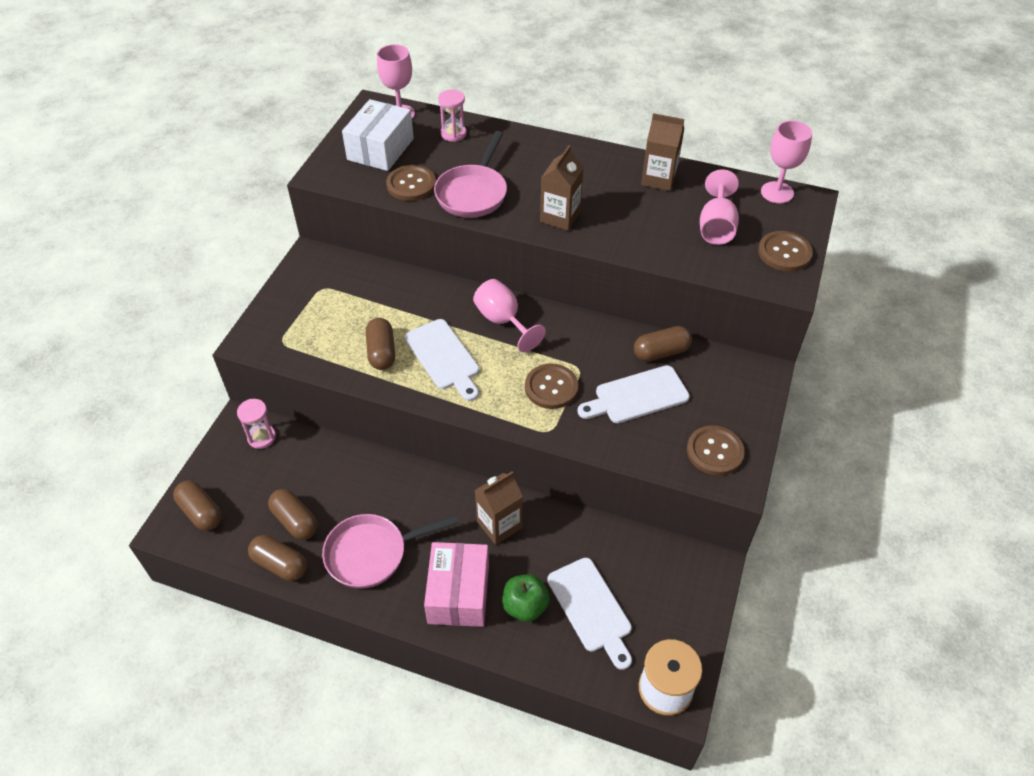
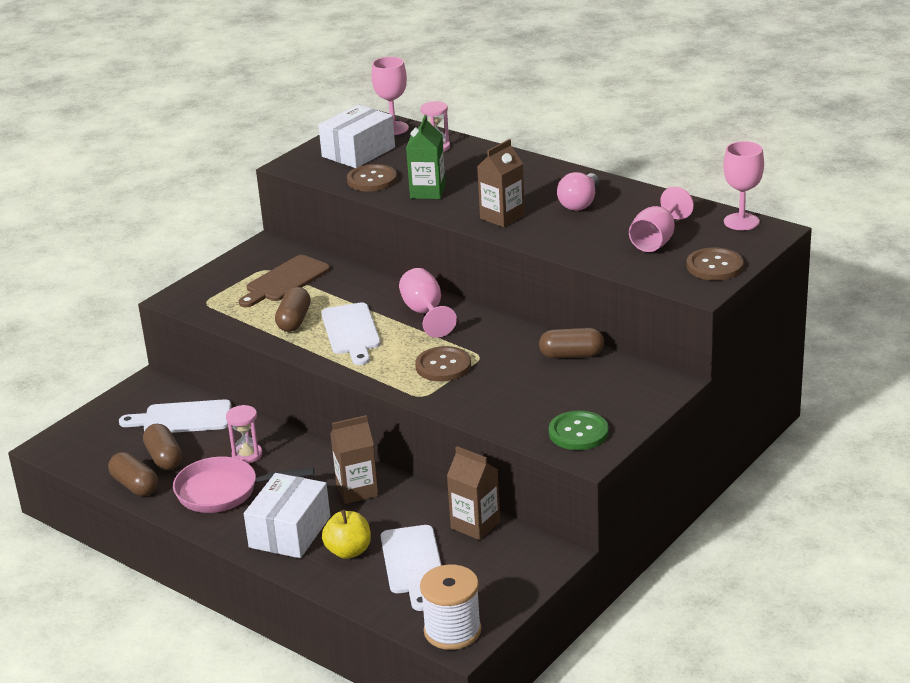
camera: 20 degrees right, 20 degrees down
brown capsule [173,480,222,531] -> none
pink hourglass [237,399,276,449] -> pink hourglass moved to [226,405,262,464]
pink box [424,542,489,627] -> white box [244,473,330,558]
pink pan [434,131,507,218] -> green carton [406,115,446,199]
green apple [502,574,550,622] -> yellow apple [322,510,371,559]
white cutting board [577,365,690,423] -> white cutting board moved to [119,399,232,433]
brown carton [641,113,684,191] -> brown carton moved to [447,446,500,540]
brown button [687,425,745,476] -> green button [549,411,609,450]
none -> brown cutting board [239,255,330,307]
none -> pink light bulb [557,172,599,211]

